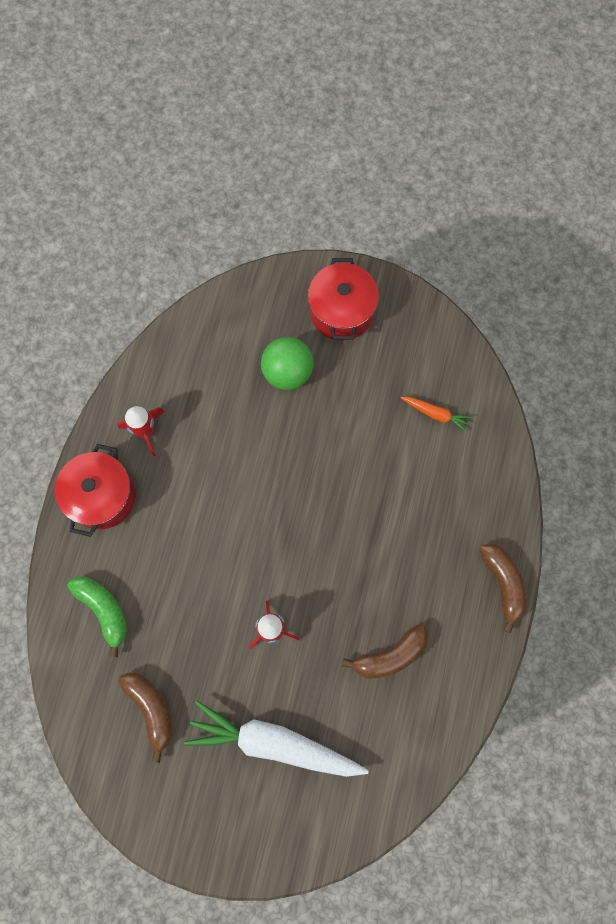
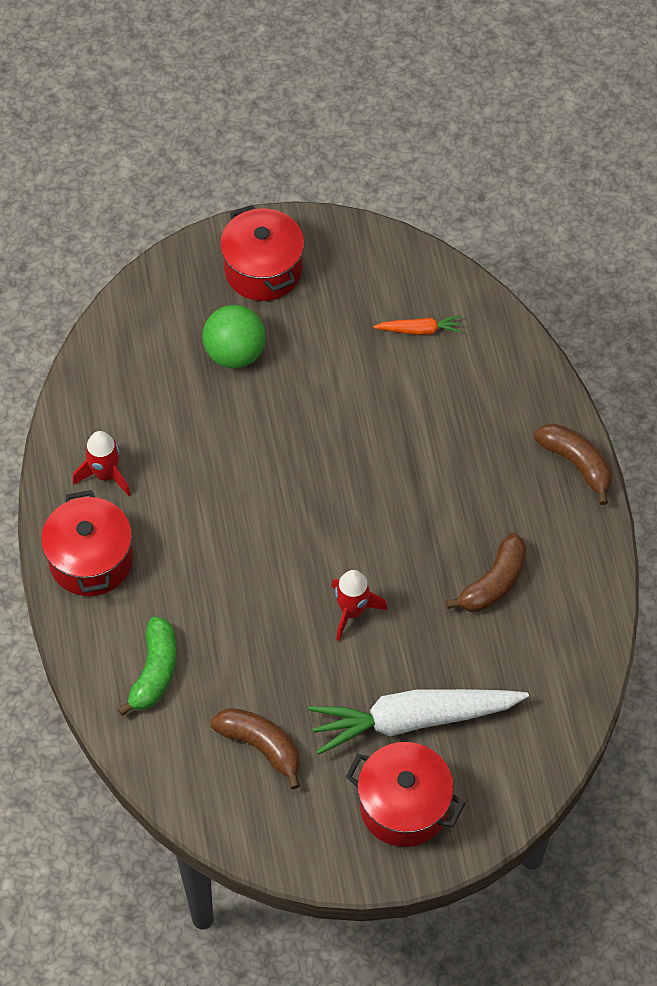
camera: 25 degrees left, 15 degrees down
green banana [68,577,127,657] -> green banana turned 75 degrees clockwise [117,617,177,716]
none -> red pot [346,742,465,847]

